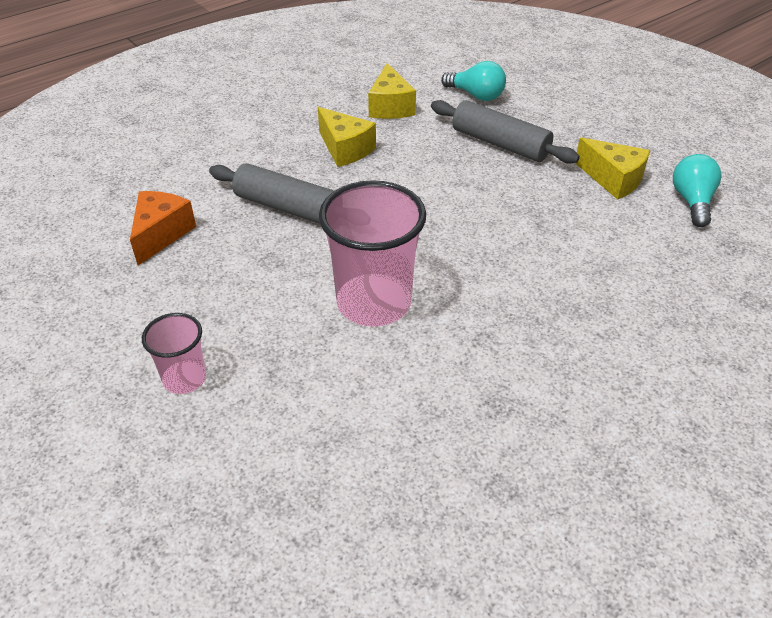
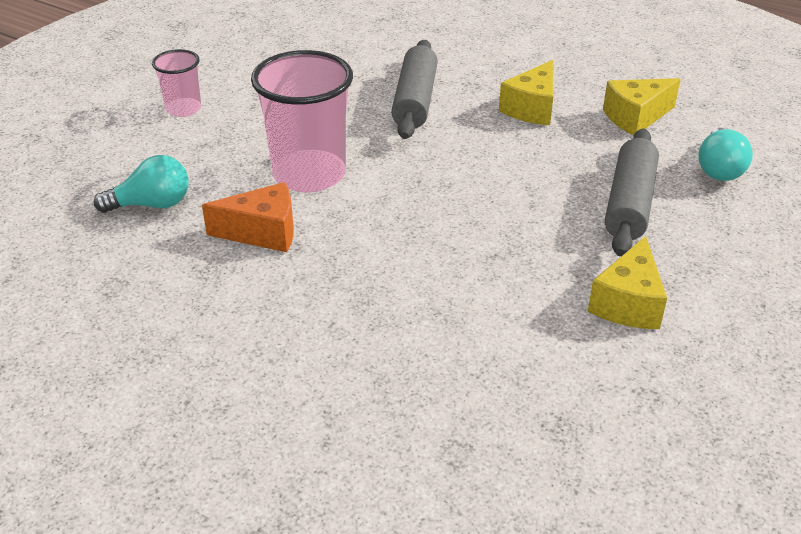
camera: 70 degrees right, 5 degrees down
orange cheese [130,191,196,265] -> orange cheese moved to [202,182,294,252]
turquoise light bulb [673,154,721,227] -> turquoise light bulb moved to [94,155,189,213]

